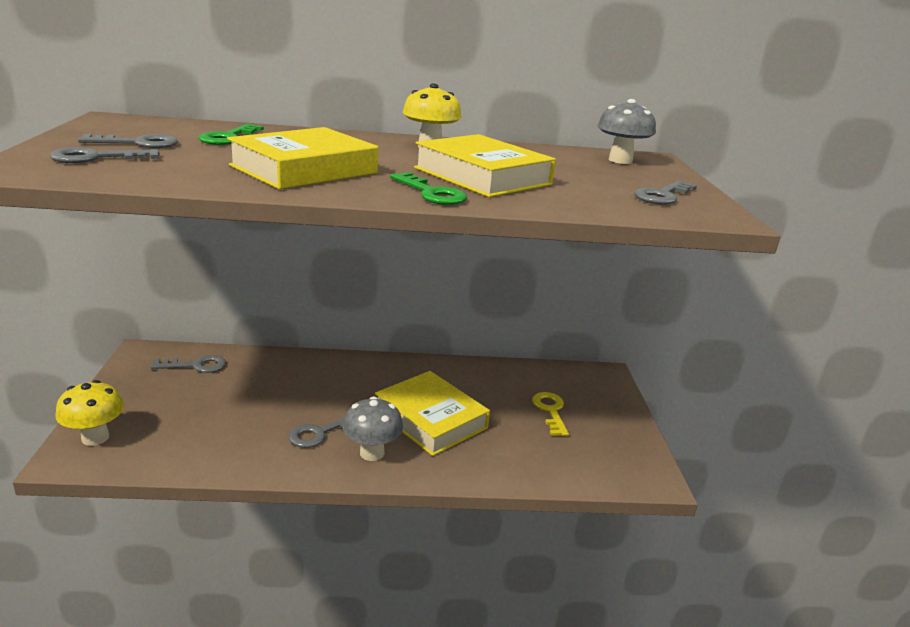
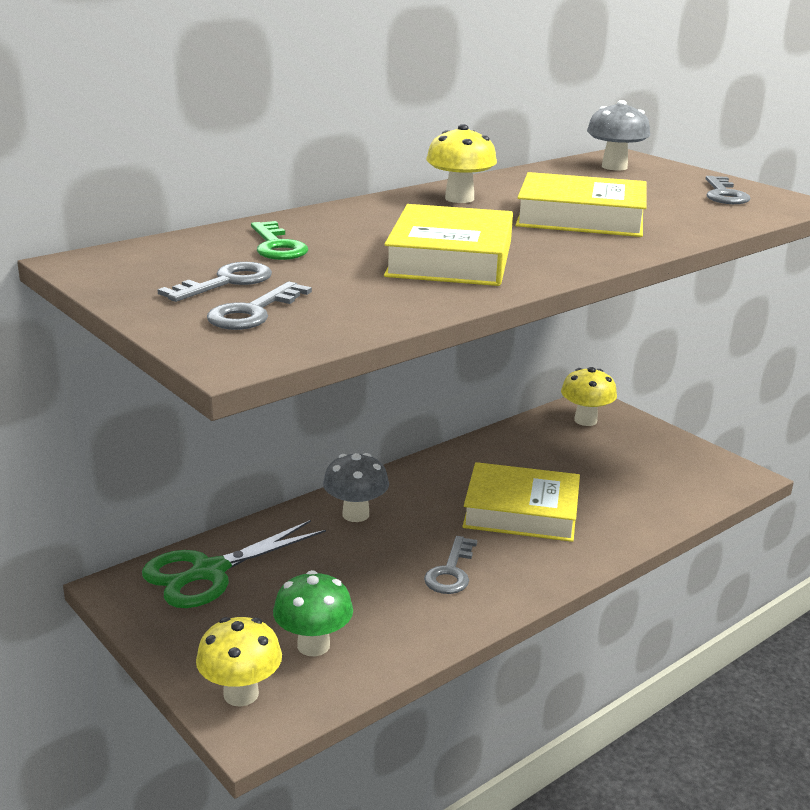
camera: 35 degrees left, 0 degrees up
grey key [150,355,226,373] -> green scissors [142,520,326,608]
grey mushroom [343,396,403,461] -> grey mushroom moved to [323,453,389,522]
green key [390,172,467,205] -> none
yellow key [532,392,569,436] -> none
none -> green mushroom [273,570,353,656]
none -> yellow mushroom [561,367,617,426]

